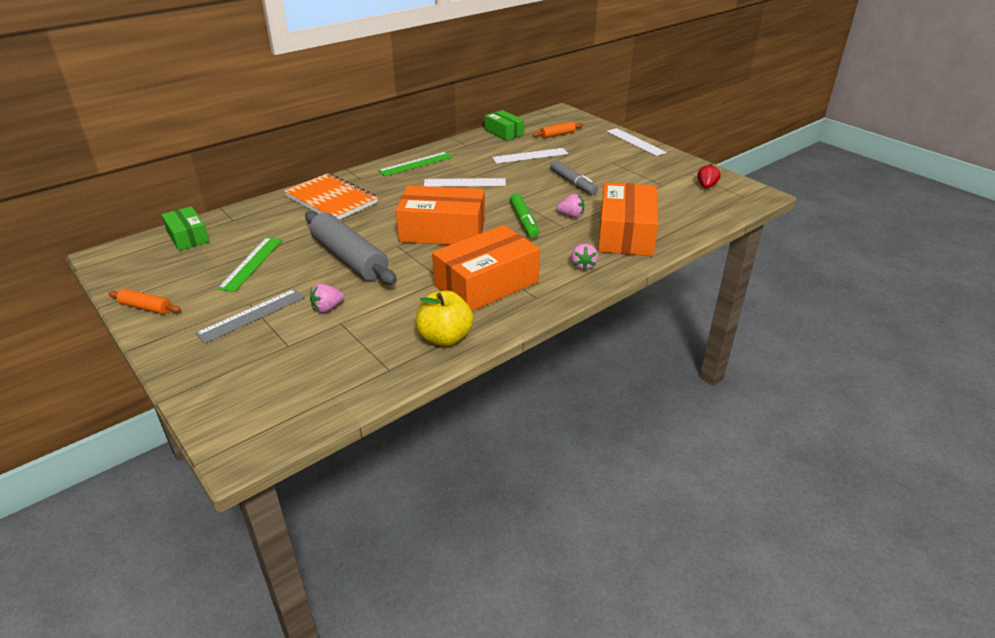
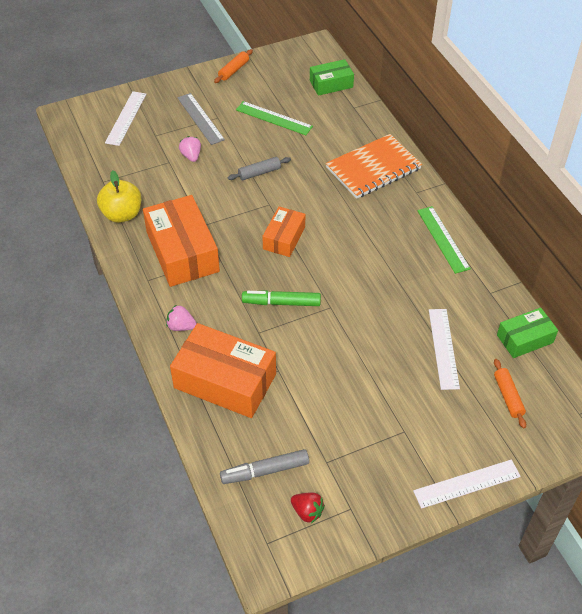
camera: 105 degrees right, 15 degrees up
grey rolling pin [305,211,397,285] -> grey rolling pin [227,157,291,180], size x0.47
orange box [396,185,485,245] -> orange box [262,207,305,257], size x0.56
white ruler [424,178,506,187] -> white ruler moved to [105,91,146,146]
grey marker [550,160,598,195] -> grey marker moved to [220,449,309,484]
pink strawberry [556,194,584,218] -> none

